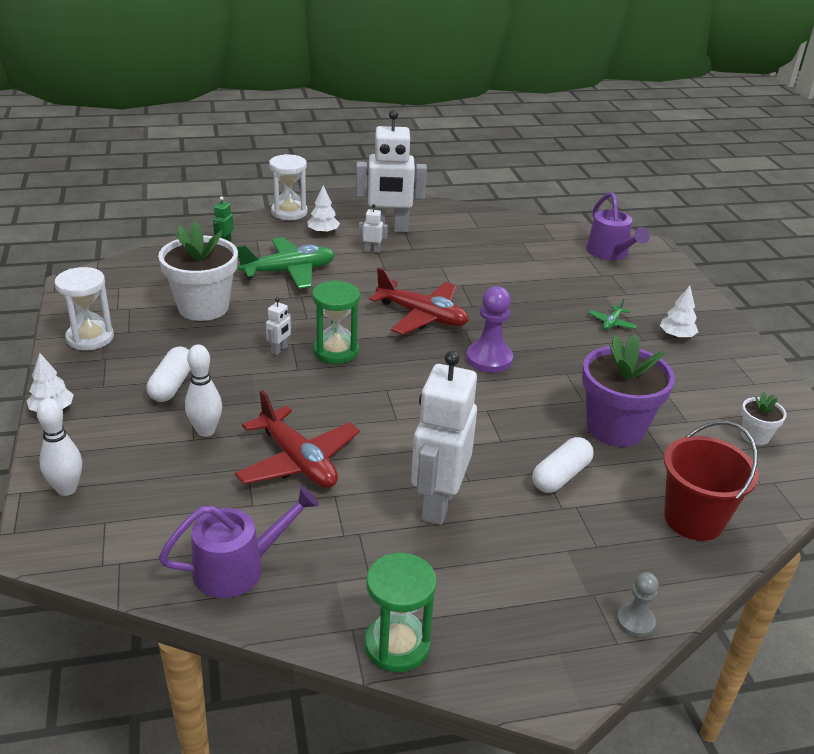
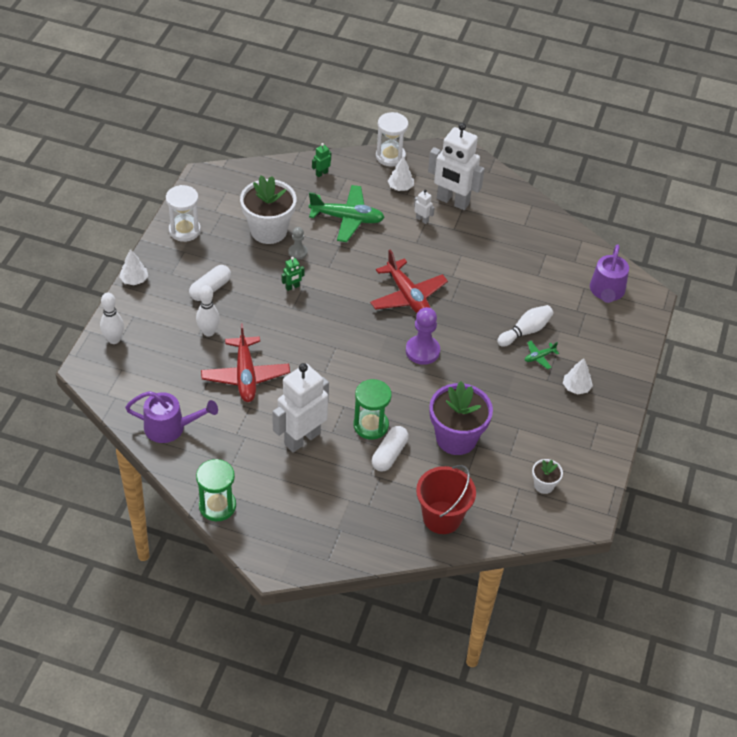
camera: 30 degrees right, 15 degrees up
white robot [266,297,292,355] -> green robot [282,257,304,291]
green hourglass [312,280,360,364] -> green hourglass moved to [354,379,392,440]
white capsule [532,437,594,493] -> white capsule turned 45 degrees counterclockwise [372,426,409,471]
grey pawn [617,572,659,637] -> grey pawn moved to [288,227,308,260]
none -> white bowling pin [497,305,553,347]

